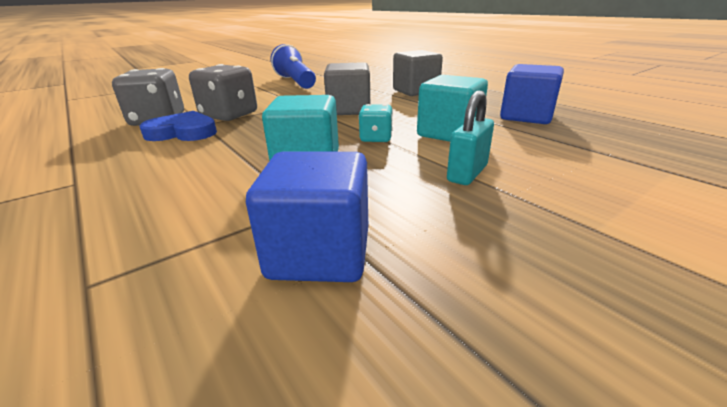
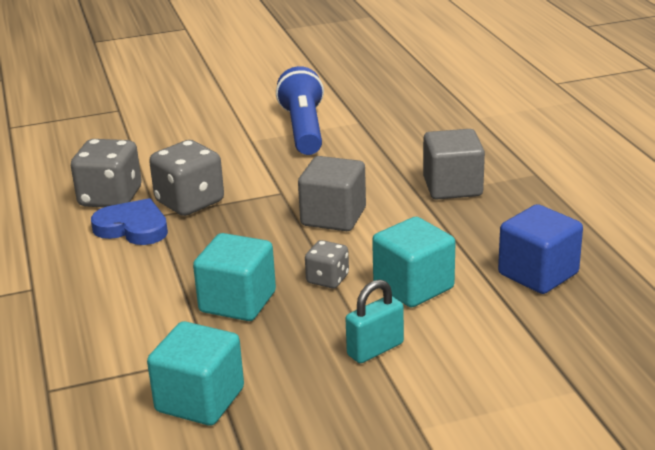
camera: 20 degrees right, 0 degrees up
blue cube [246,151,368,282] -> turquoise cube [147,321,244,426]
turquoise dice [359,104,393,142] -> grey dice [305,240,349,288]

